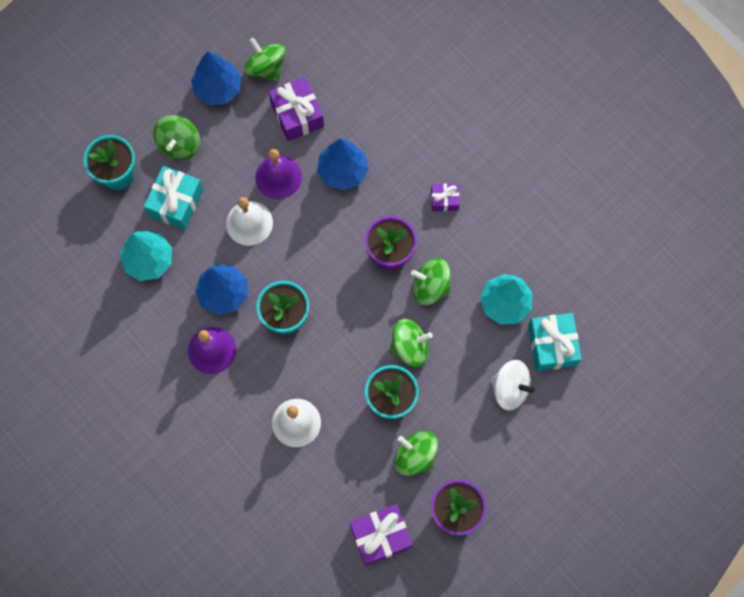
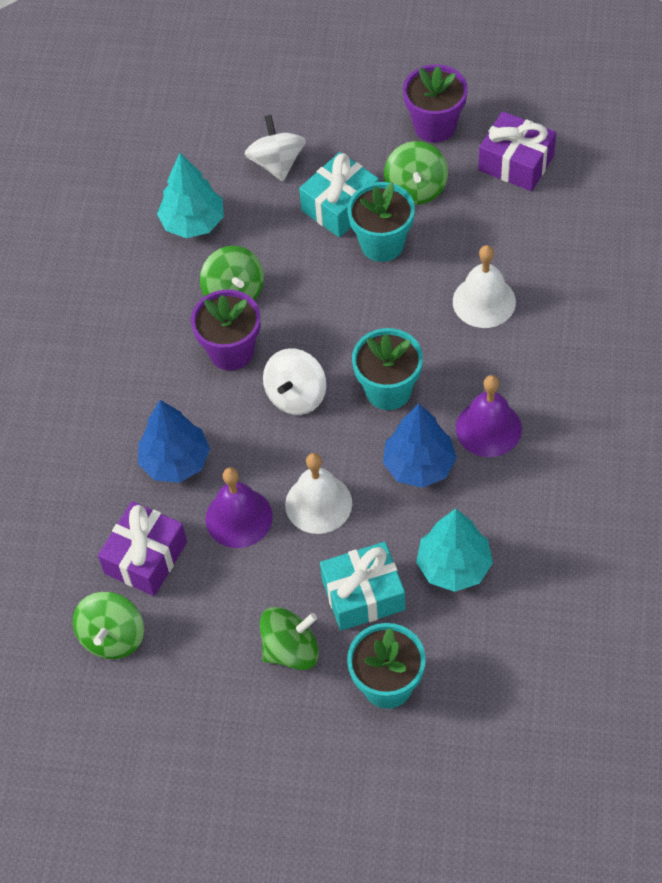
camera: 125 degrees left, 15 degrees down
blue tree [191,51,241,105] -> none
green spinning top [390,319,433,368] -> none
purple gift [431,184,459,211] -> none
turquoise gift [528,313,582,371] -> turquoise gift moved to [299,152,379,237]
none -> white spinning top [263,348,326,415]

